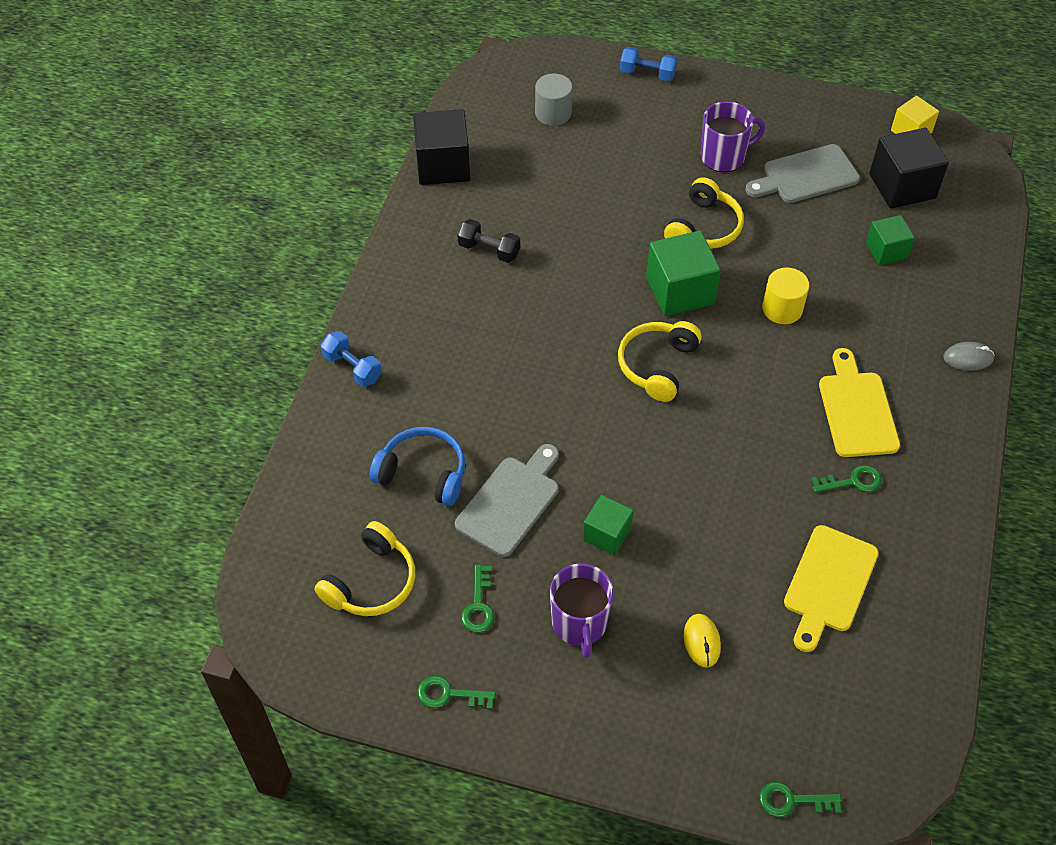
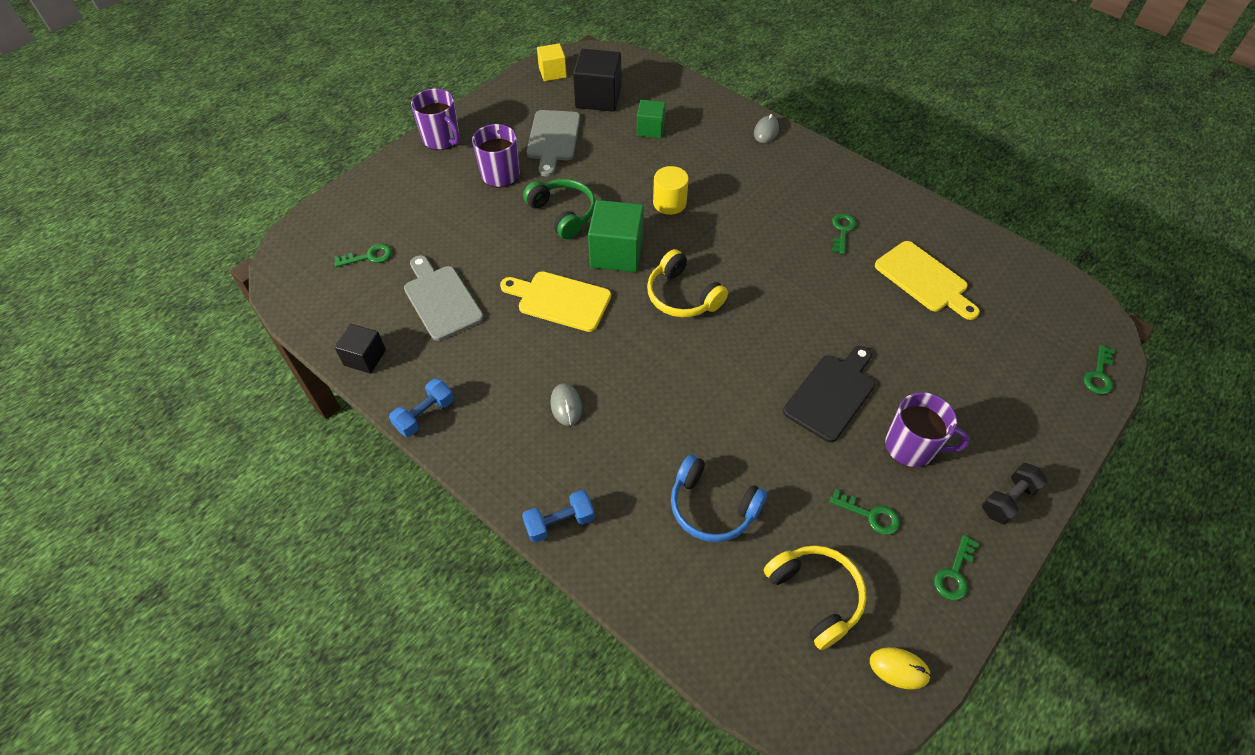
camera: 65 degrees left, 0 degrees up
blue headphones [370,427,465,506] -> blue headphones turned 105 degrees counterclockwise [671,454,767,542]
black cube [413,109,470,185] -> black cube [334,324,386,374], size x0.60
grey cutting board [455,444,559,557] -> grey cutting board moved to [404,255,484,341]
black dumbbell [457,219,520,263] -> black dumbbell moved to [982,463,1048,524]
grey cylinder [535,73,573,126] -> green key [334,244,392,267]
green cube [583,495,633,555] -> black cutting board [783,346,875,442]
blue dumbbell [620,47,677,81] -> blue dumbbell moved to [389,379,454,437]
yellow headphones [664,177,744,249] -> green headphones [523,179,596,239]
yellow mouse [684,614,721,668] -> yellow mouse moved to [870,647,931,690]
yellow cutting board [819,348,900,457] -> yellow cutting board moved to [500,271,611,332]
none -> purple mug [411,89,460,150]
none -> grey mouse [550,384,582,426]

